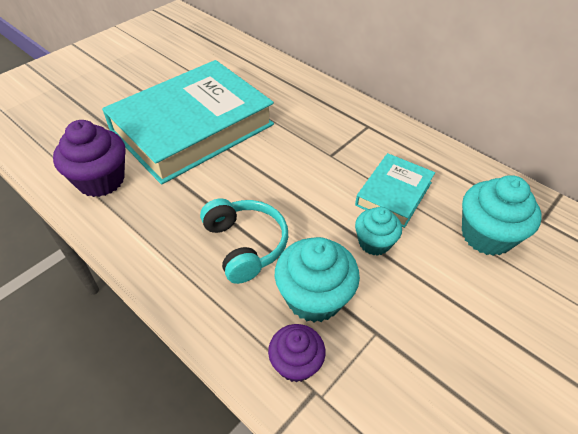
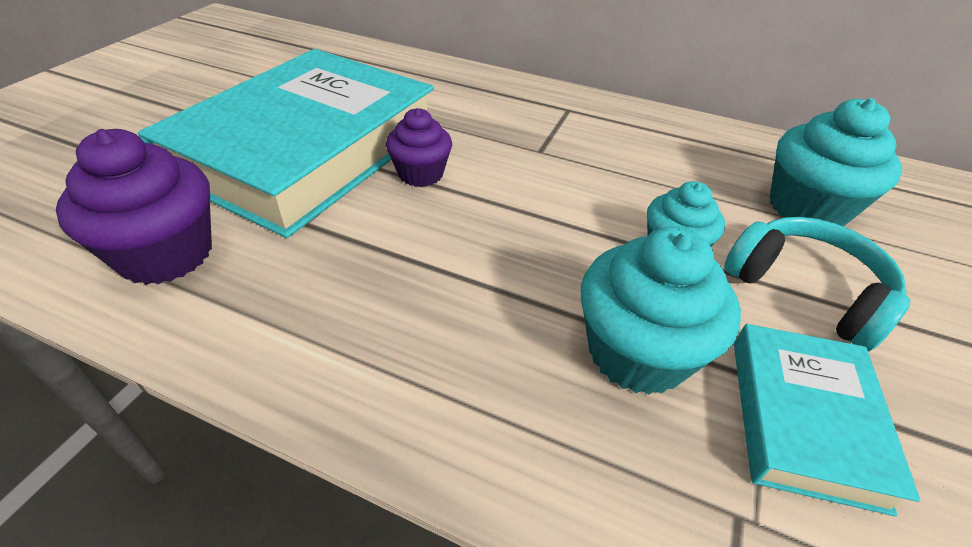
camera: 20 degrees left, 5 degrees down
turquoise headphones [200,198,288,284] -> turquoise headphones moved to [724,217,911,352]
purple cupcake [268,324,326,383] -> purple cupcake moved to [386,108,452,187]
turquoise book [355,153,435,228] -> turquoise book moved to [734,324,920,516]

